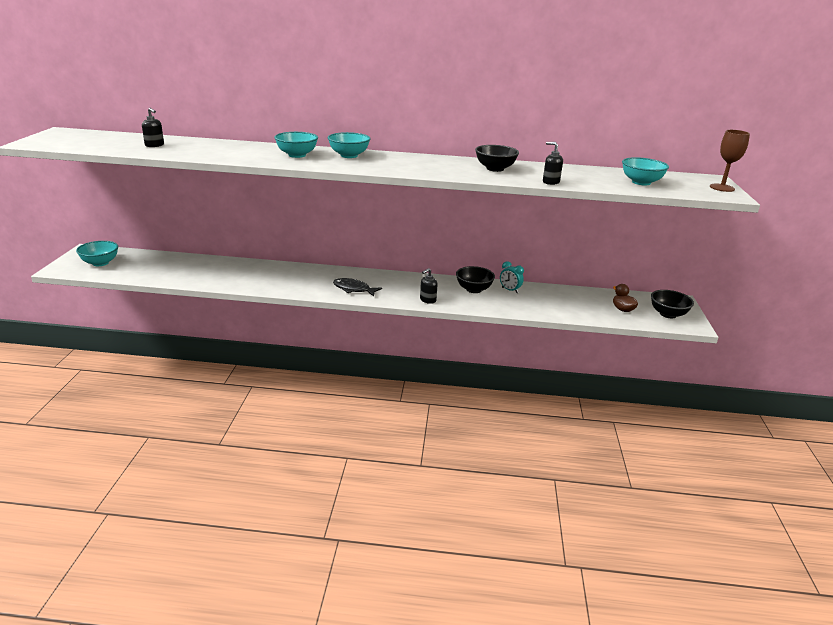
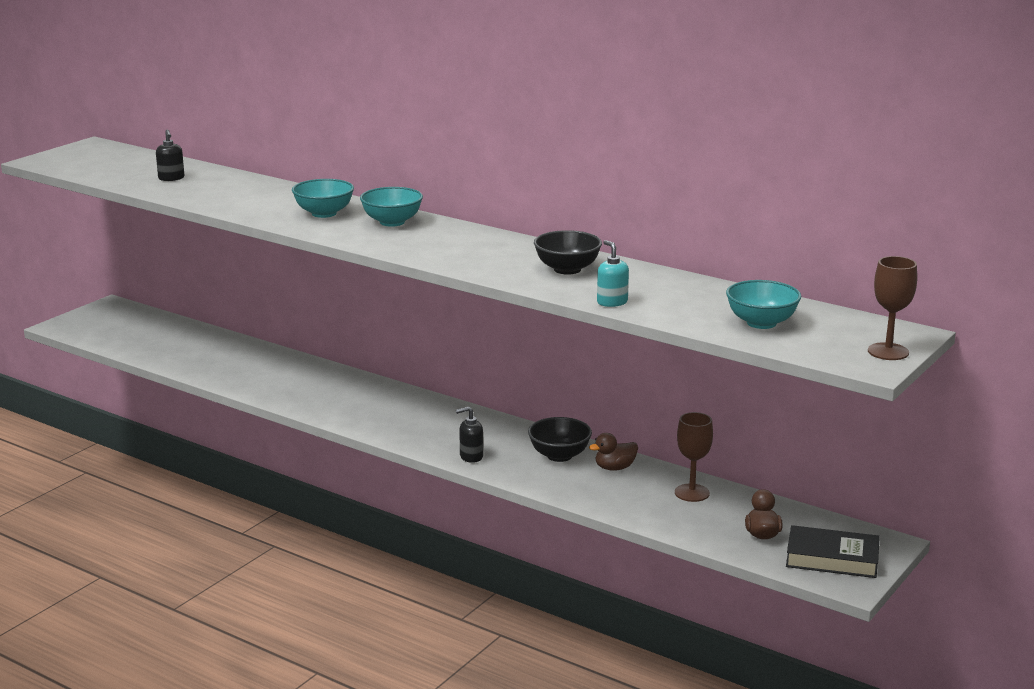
camera: 30 degrees right, 5 degrees down
turquoise bowl [76,241,118,266] -> none
black fish [333,278,382,297] -> none
turquoise clock [500,261,524,293] -> brown duck [589,433,638,471]
black soap dispenser [543,142,563,185] -> turquoise soap dispenser [597,240,629,307]
black bowl [651,290,694,318] -> black book [786,525,880,578]
none -> brown goblet [675,412,713,502]

